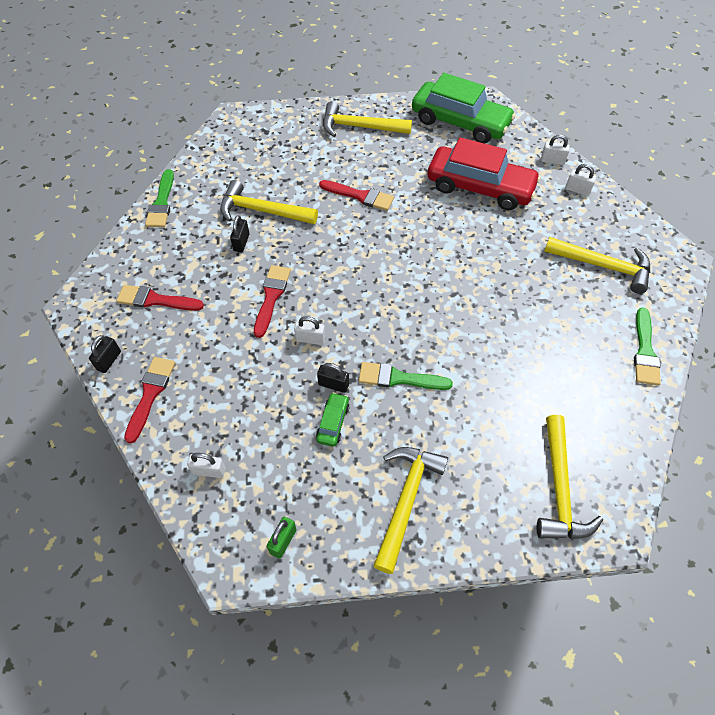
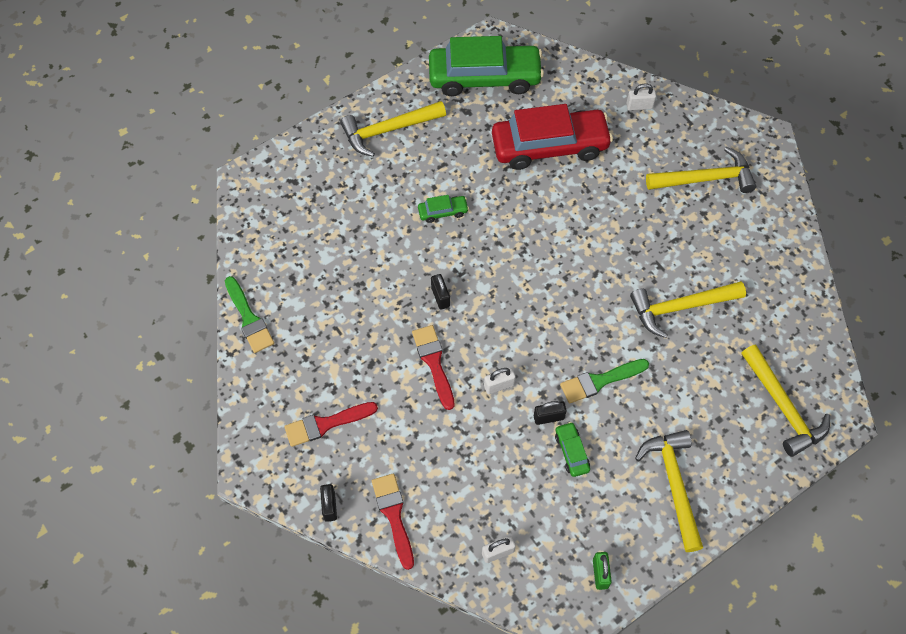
camera: 30 degrees left, 5 degrees up
yellow hammer [220,180,318,224] -> yellow hammer moved to [630,281,746,338]
black padlock [230,215,249,252] -> black padlock moved to [431,274,450,310]
red brush [319,180,394,211] -> green car [418,195,469,223]
white padlock [541,135,570,165] -> none
green brush [634,307,661,385] -> none

